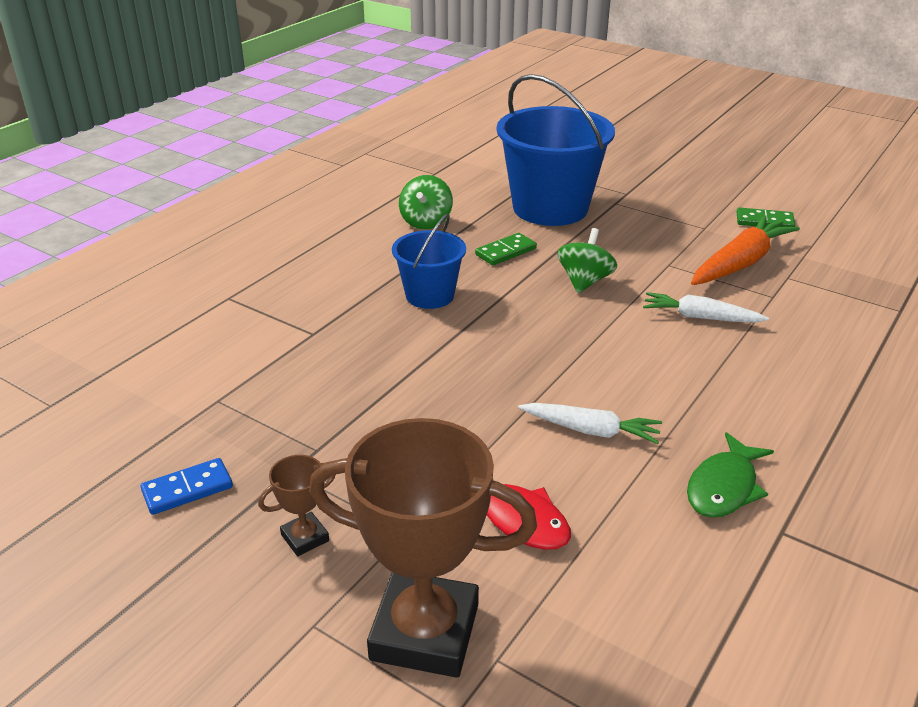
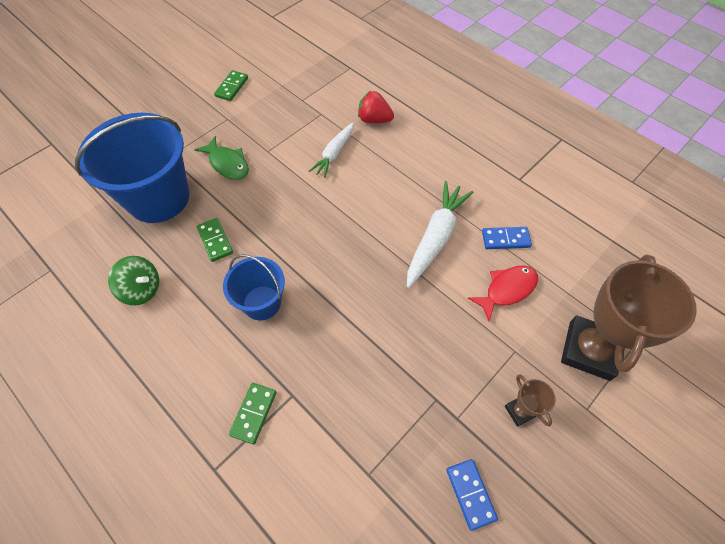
camera: 80 degrees left, 25 degrees up
white carrot [518,403,662,444] -> white carrot [407,181,473,288], size x1.54
green spinning top [557,228,617,293] -> none
green fish [687,432,774,518] -> green fish moved to [194,136,249,180]
orange carrot [691,215,800,285] -> none
none -> green domino [229,383,276,445]
none -> red strawberry [358,91,394,123]
none -> blue domino [482,227,532,249]

